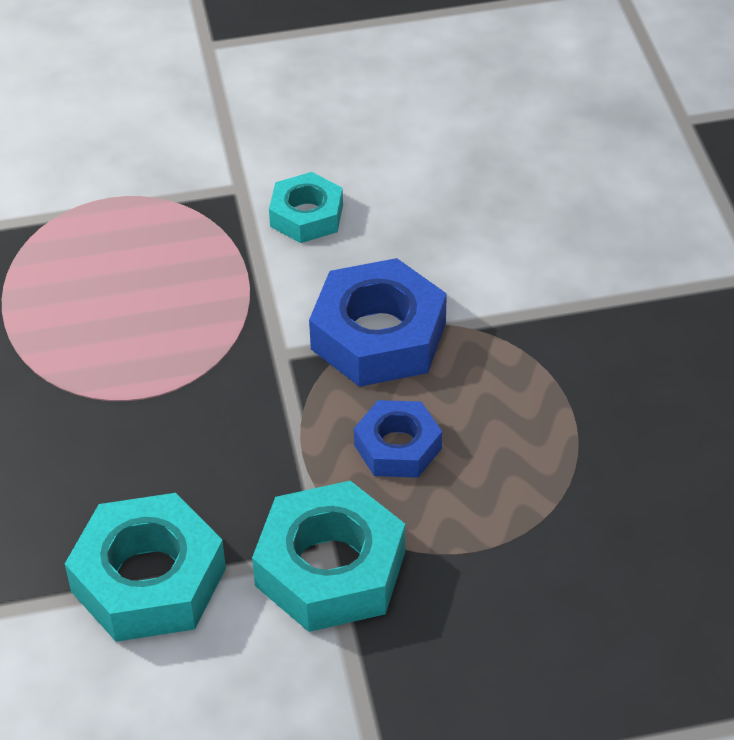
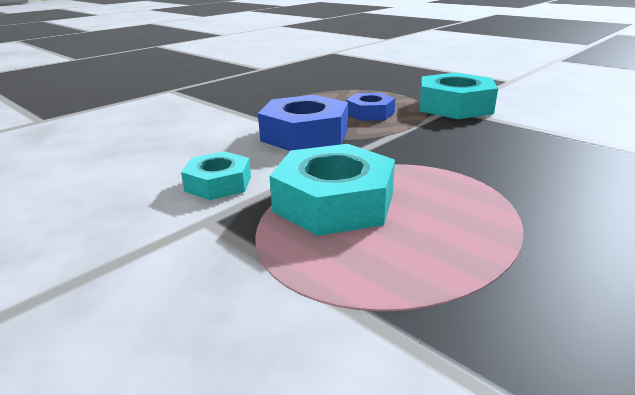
camera: 125 degrees left, 20 degrees down
turquoise nut [65,493,226,642] -> turquoise nut moved to [269,144,395,236]

